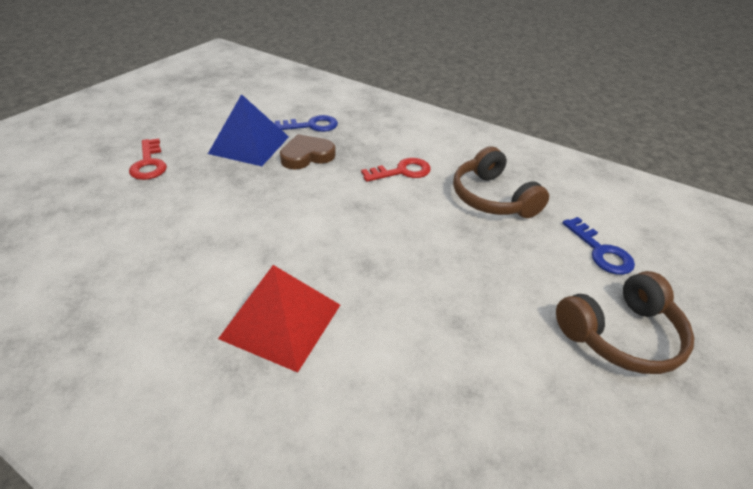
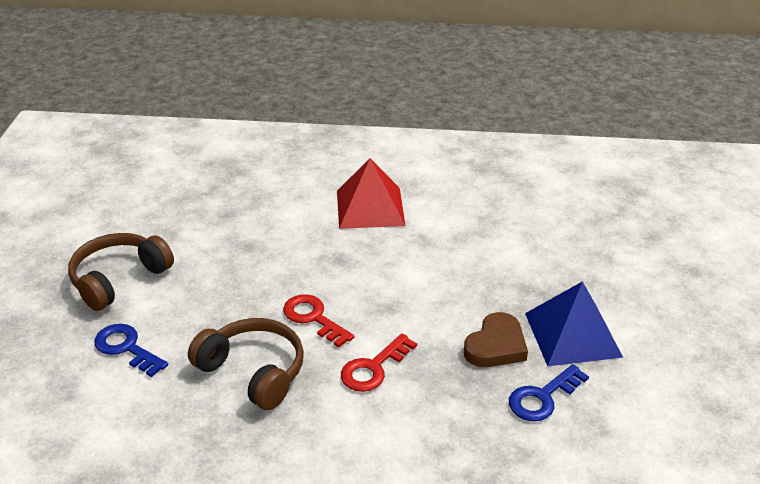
camera: 155 degrees right, 5 degrees down
red key [129,138,167,180] -> red key moved to [283,294,354,348]

